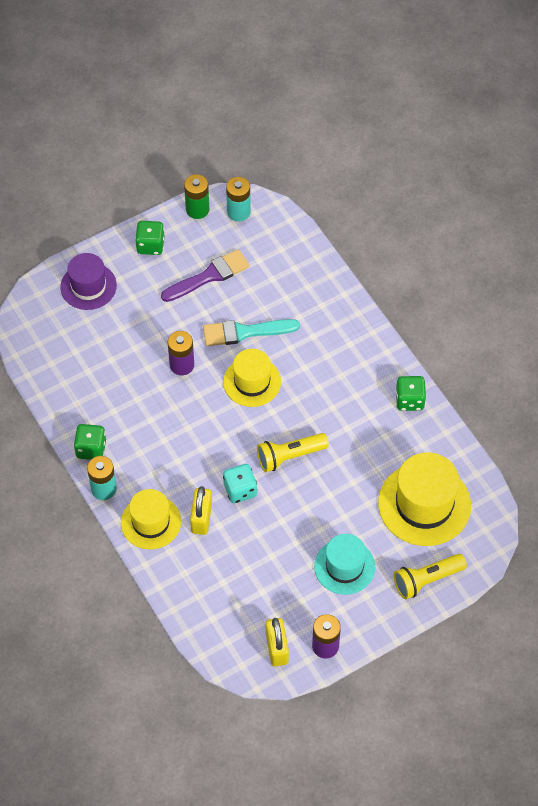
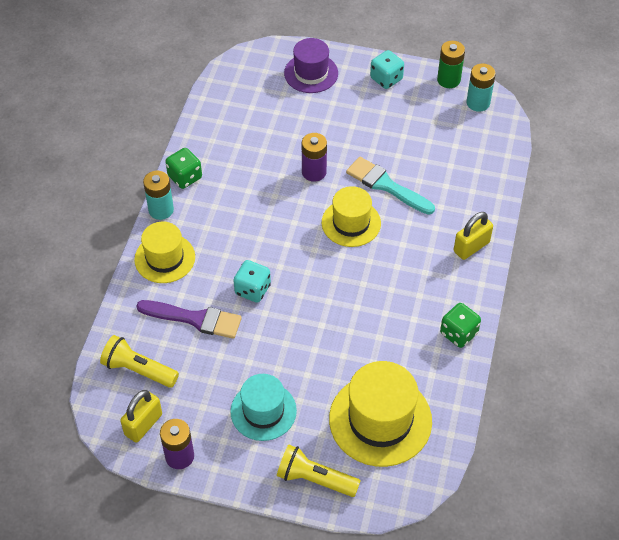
camera: 45 degrees right, 5 degrees down
green dice [135,221,165,255] -> turquoise dice [370,50,404,89]
purple brush [161,249,250,302] -> purple brush moved to [136,300,242,339]
yellow padlock [190,486,212,535] -> yellow padlock moved to [454,212,493,260]
yellow flashlight [257,433,329,472] -> yellow flashlight moved to [100,335,179,388]

